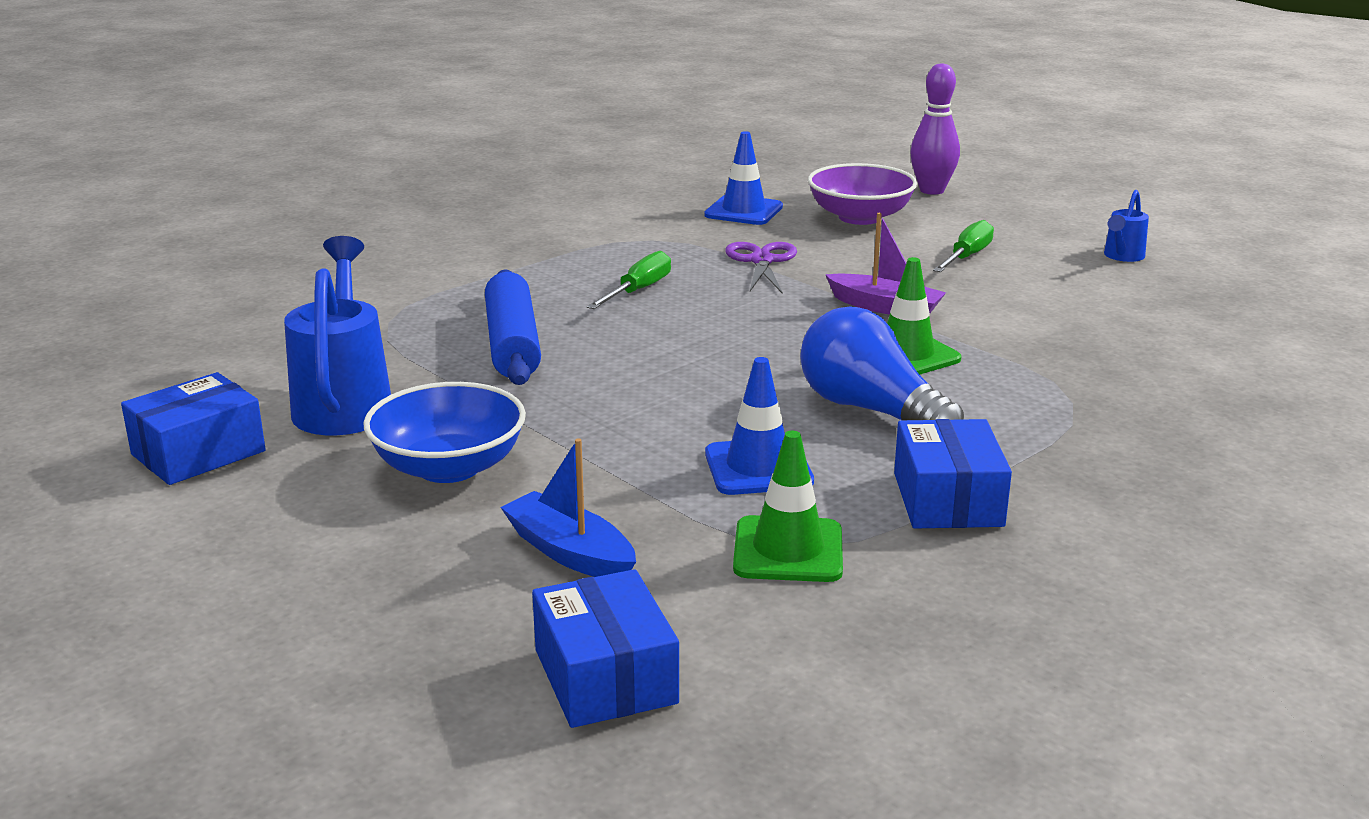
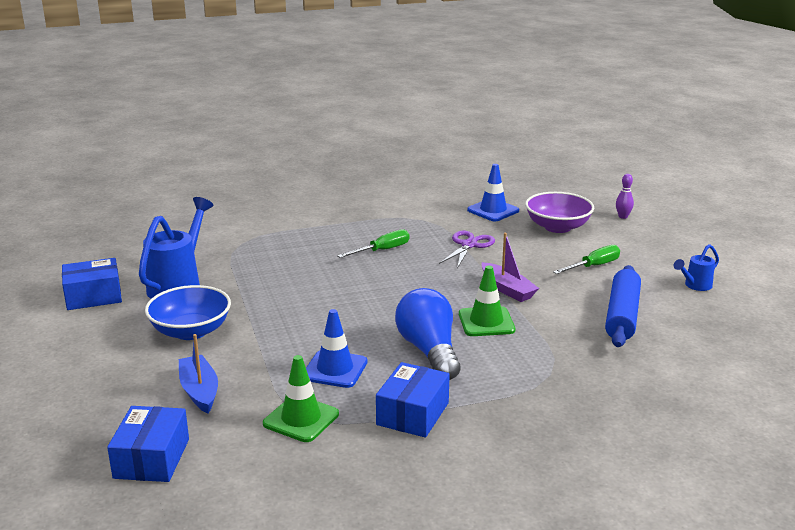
camera: 25 degrees right, 0 degrees up
blue rolling pin [485,269,541,385] -> blue rolling pin moved to [605,265,641,347]
purple bowling pin [910,63,960,195] -> purple bowling pin [616,174,634,219], size x0.56

